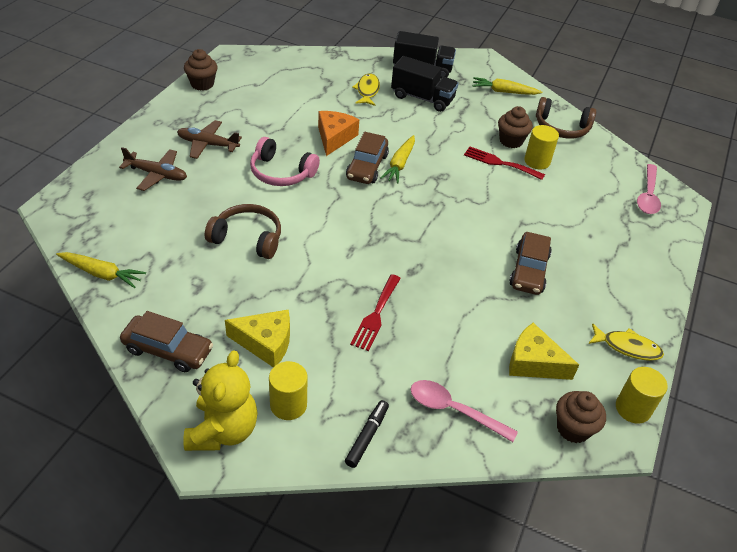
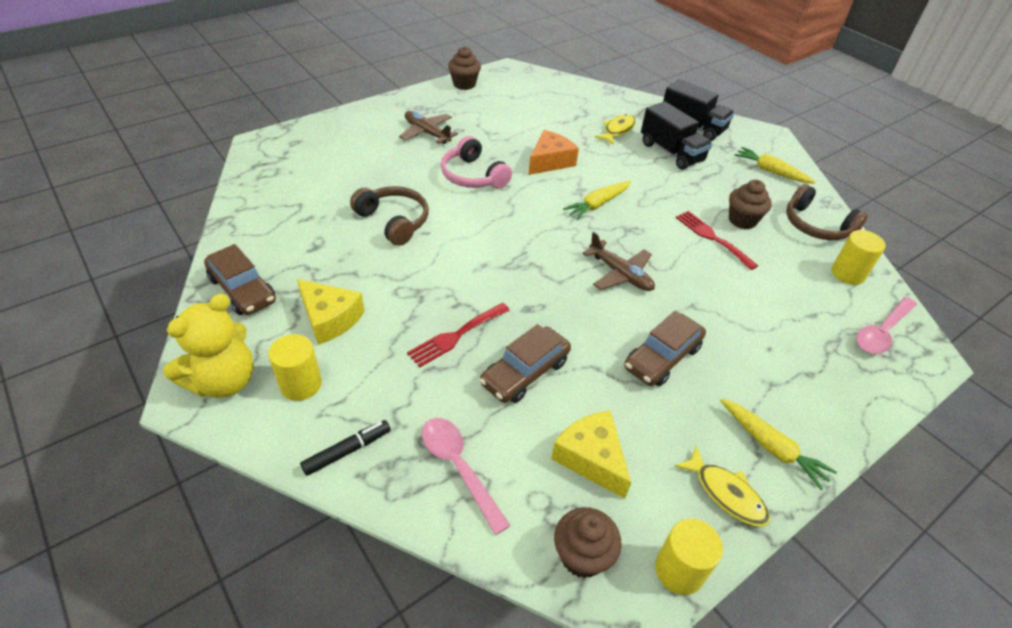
camera: 30 degrees right, 0 degrees up
yellow carrot [56,252,146,288] -> yellow carrot moved to [720,399,837,490]
brown plane [119,147,187,191] -> brown plane moved to [582,232,655,291]
brown car [346,132,389,184] -> brown car moved to [479,324,571,403]
yellow cylinder [524,125,559,169] -> yellow cylinder moved to [832,230,886,285]

